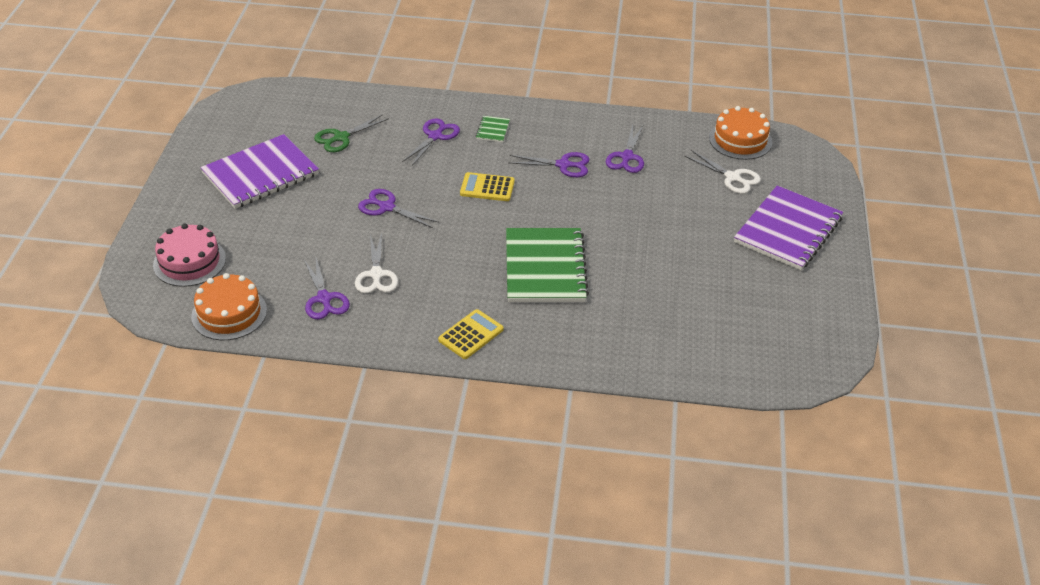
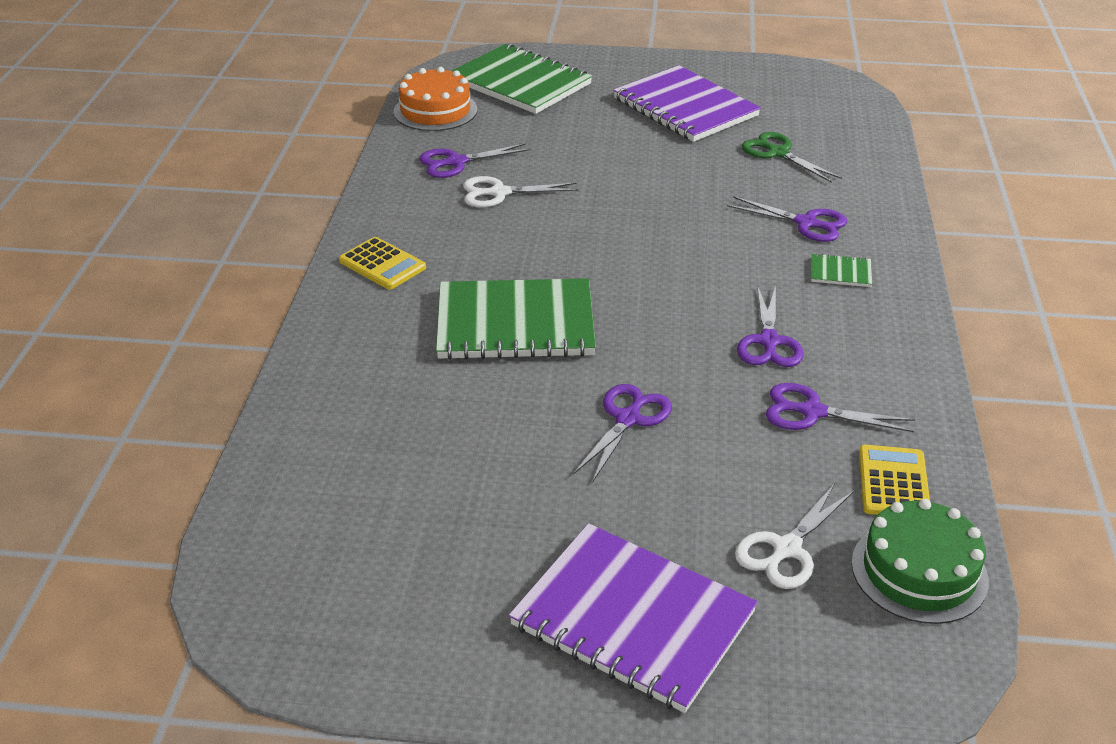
camera: 90 degrees right, 5 degrees down
pink cake [153,223,226,287] -> green notebook [451,43,592,114]
purple scissors [358,189,439,228] -> purple scissors moved to [573,384,672,483]
yellow calculator [460,172,515,201] -> yellow calculator moved to [859,445,930,515]
orange cake [709,106,772,160] -> green cake [851,499,989,624]

